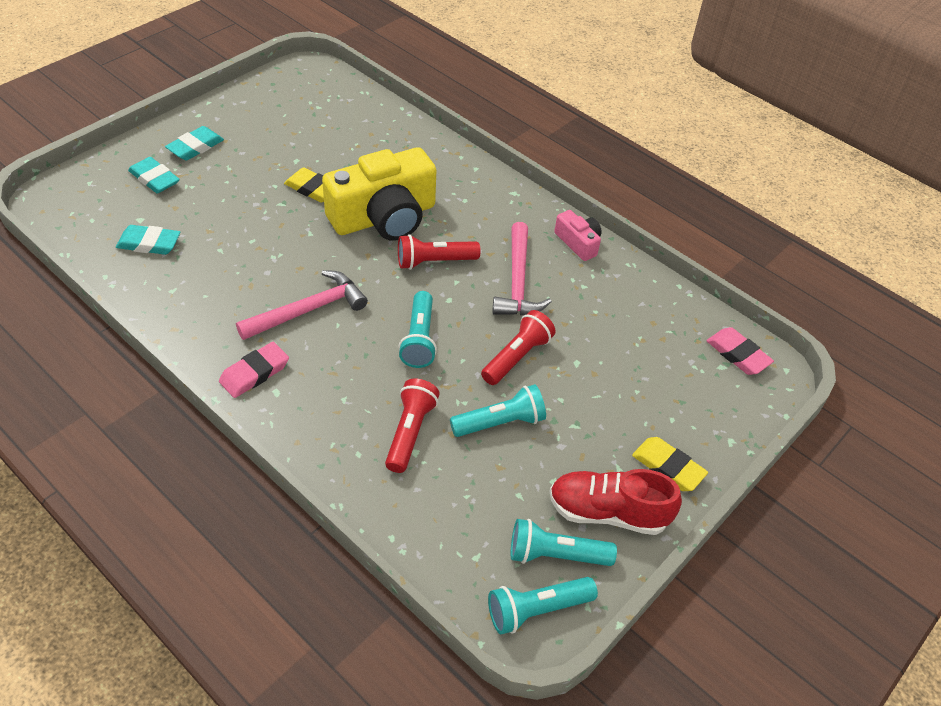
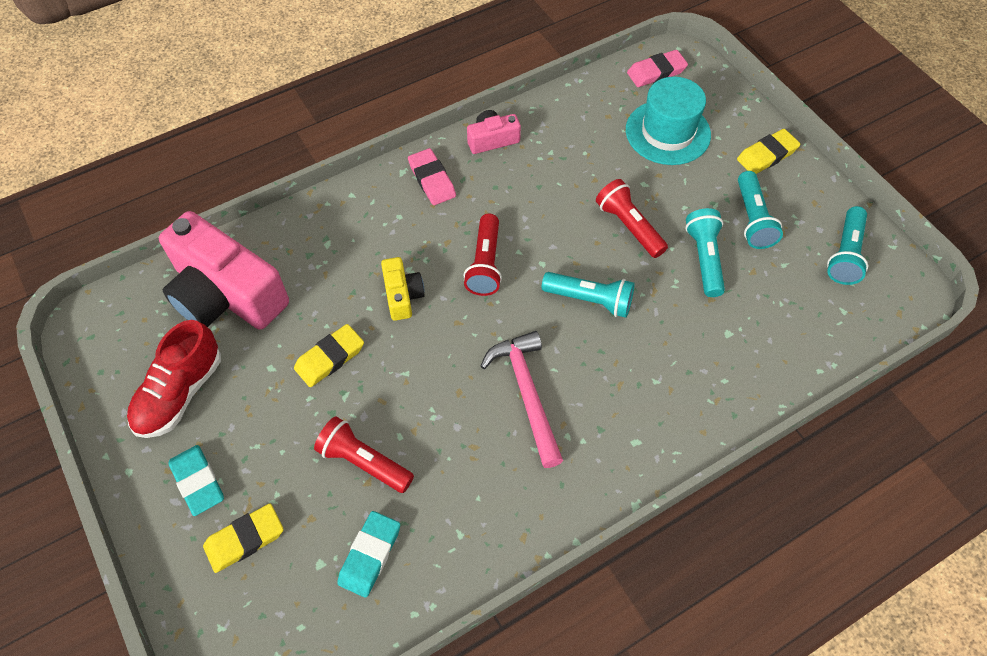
camera: 70 degrees left, 10 degrees up
turquoise eraser [128,157,180,193] -> yellow eraser [203,504,284,573]
pink eraser [219,342,289,398] -> pink eraser moved to [408,148,456,205]
yellow camera [322,147,436,241] -> yellow camera [381,257,424,321], size x0.46
red flashlight [385,378,440,473] -> red flashlight moved to [314,416,414,493]
turquoise flashlight [488,577,598,634] -> turquoise flashlight moved to [738,171,783,249]
pink hammer [492,222,552,316] -> none
red shoe [549,469,682,535] -> red shoe moved to [127,320,221,438]
none -> pink camera [159,211,289,330]
none -> turquoise hat [626,77,711,165]

